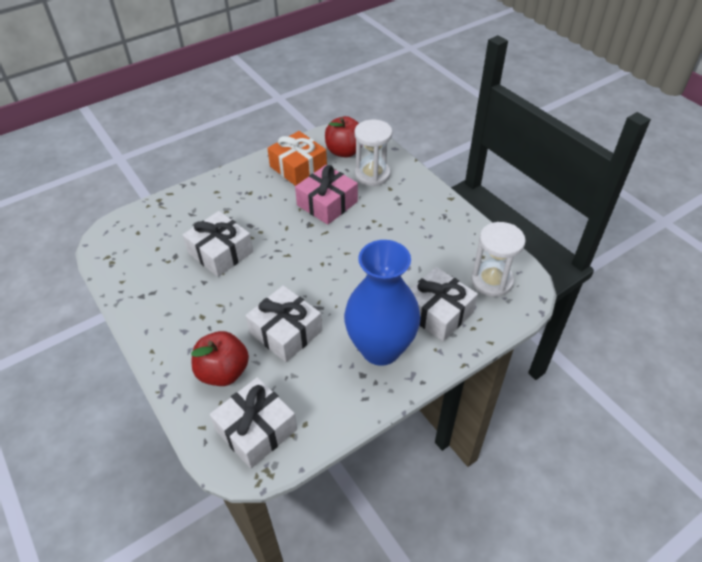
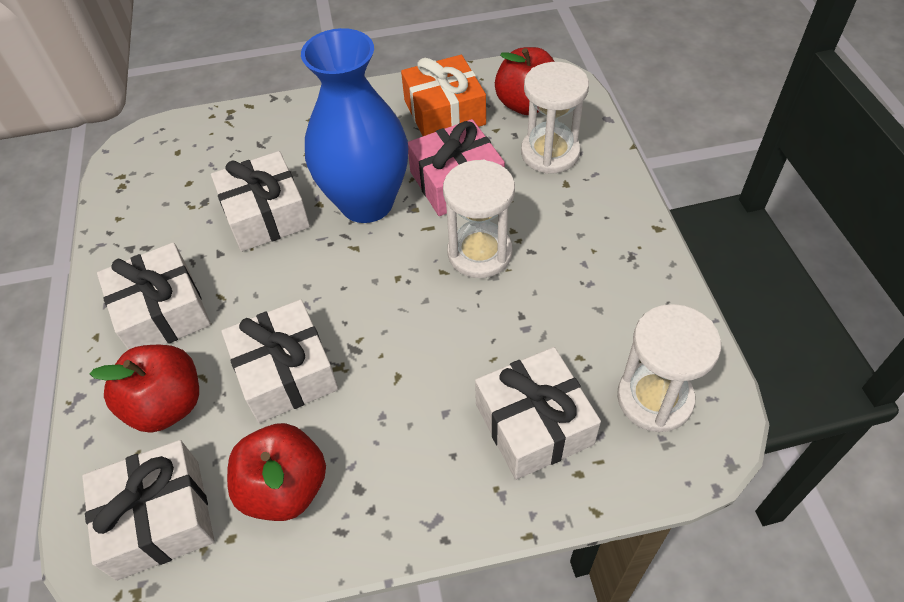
camera: 25 degrees right, 5 degrees up
blue vase [344,240,421,366] -> blue vase moved to [301,28,408,223]
none -> white gift [97,242,211,350]
none -> red apple [227,423,326,521]
none -> white hourglass [443,160,515,278]

